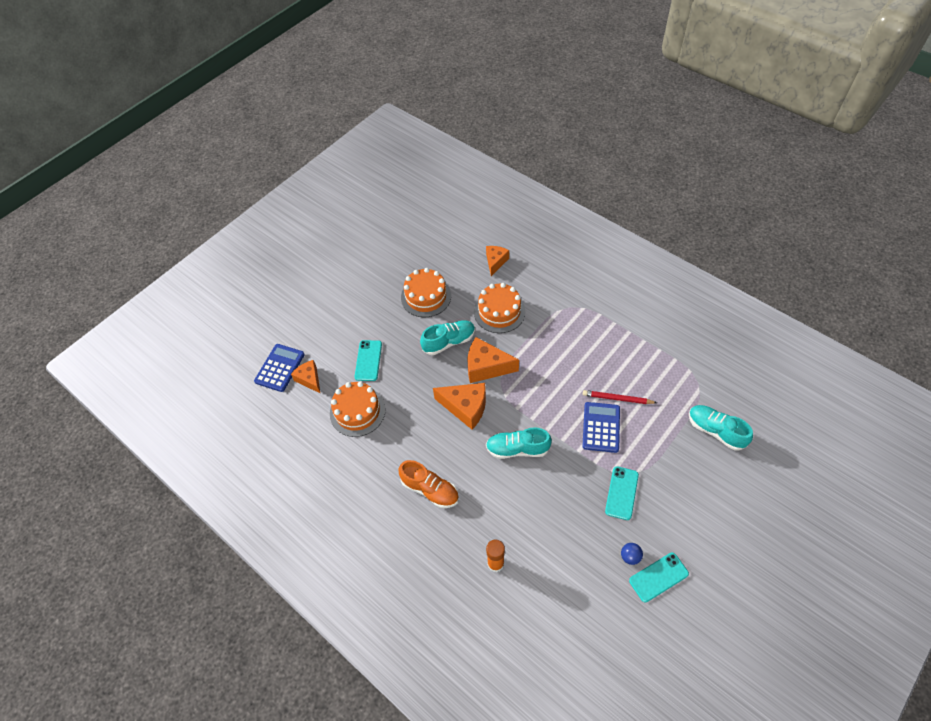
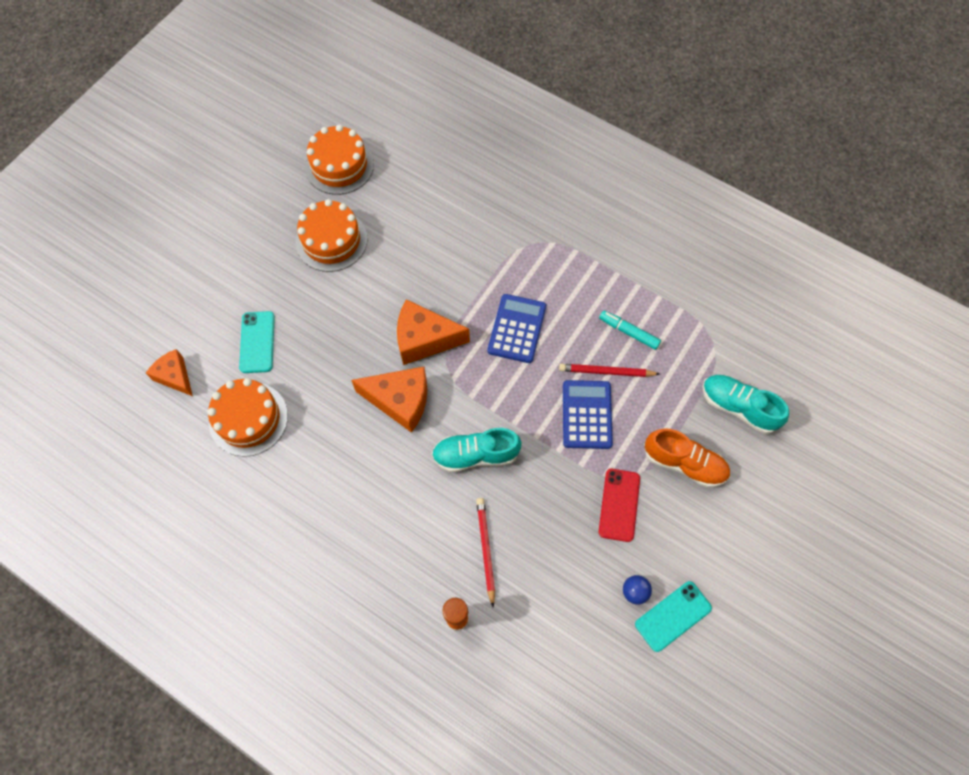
camera: 10 degrees left, 10 degrees up
blue calculator [254,344,305,392] -> blue calculator moved to [488,294,546,363]
orange shoe [398,460,459,508] -> orange shoe moved to [644,428,730,487]
turquoise shoe [420,321,475,355] -> none
orange cake [474,283,525,333] -> orange cake moved to [305,125,374,195]
orange cheese [486,246,509,276] -> none
turquoise phone [605,466,639,520] -> red phone [599,469,640,542]
none -> red pencil [476,498,495,607]
none -> turquoise marker [599,310,661,350]

